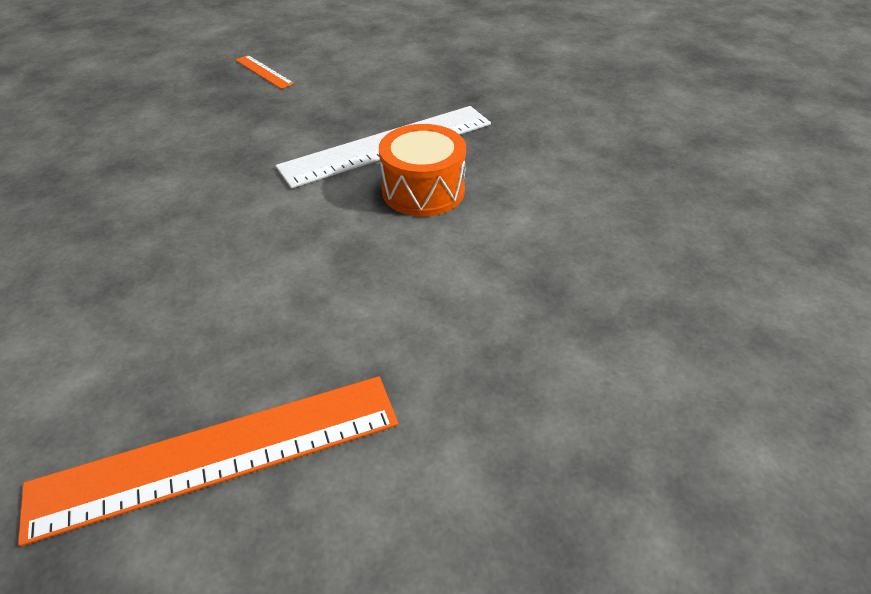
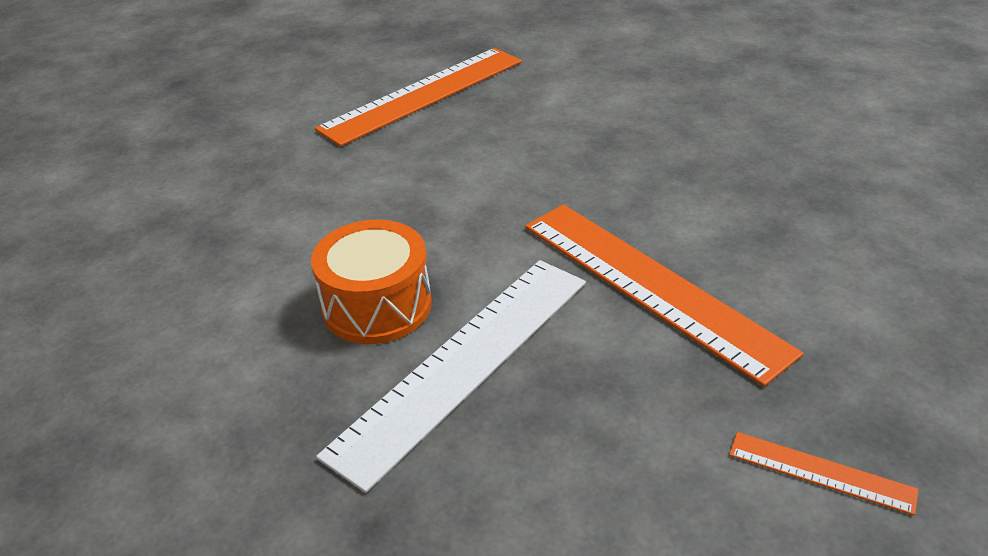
camera: 160 degrees right, 5 degrees down
none -> orange ruler [525,204,804,387]

